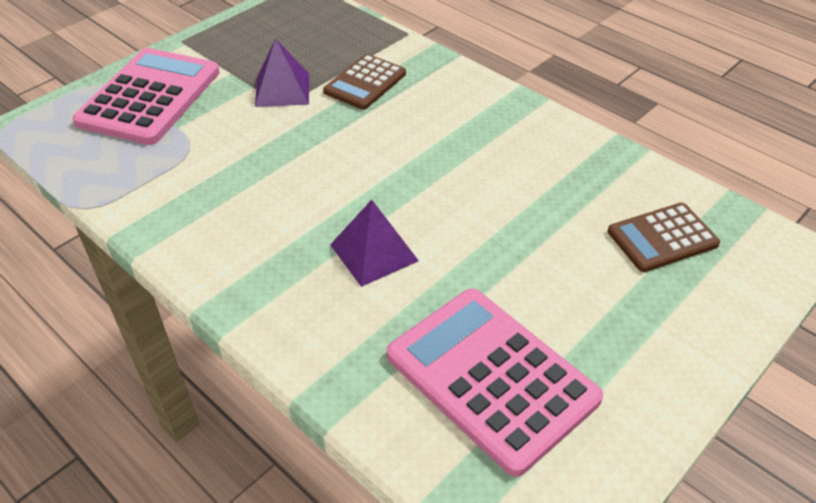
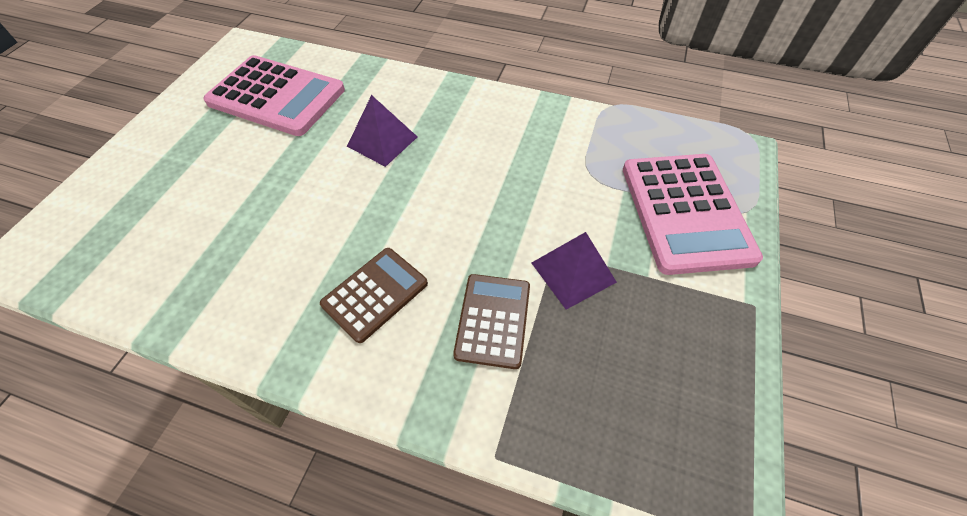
camera: 155 degrees right, 10 degrees up
brown calculator [608,203,720,272] -> brown calculator moved to [320,248,428,343]

